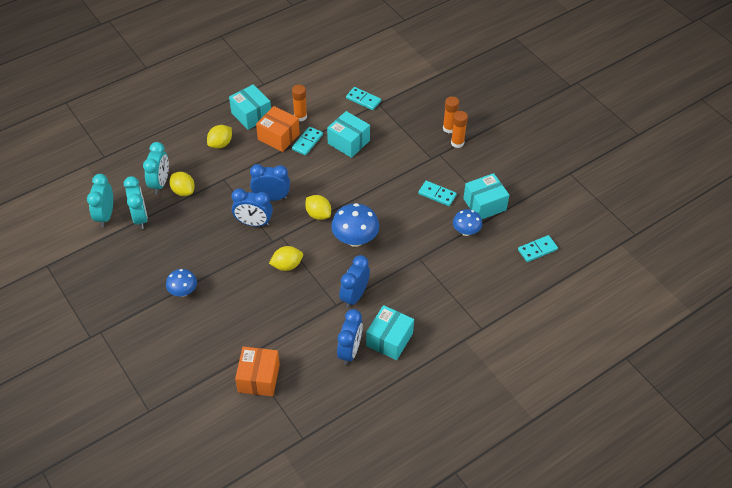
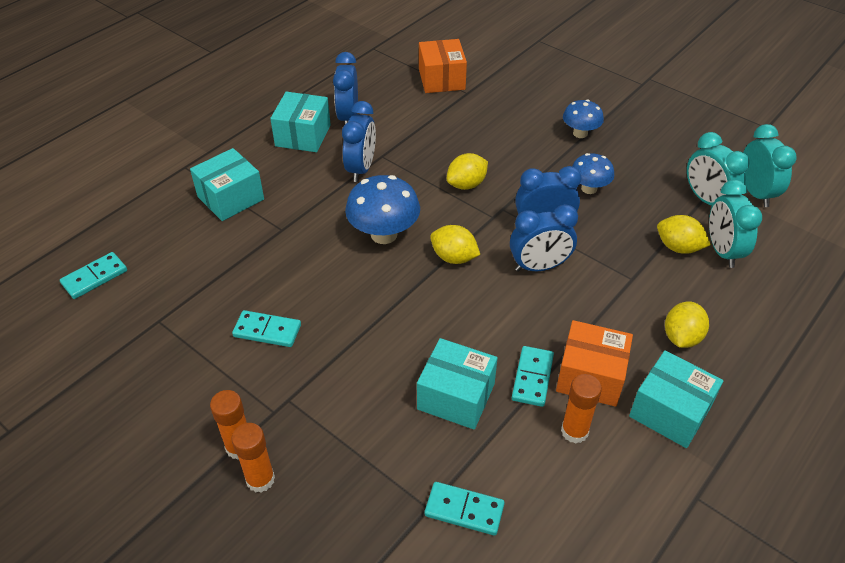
camera: 165 degrees right, 5 degrees down
blue mushroom [453,209,482,236] -> blue mushroom moved to [572,153,614,194]
turquoise box [463,173,509,219] -> turquoise box moved to [190,148,264,221]

